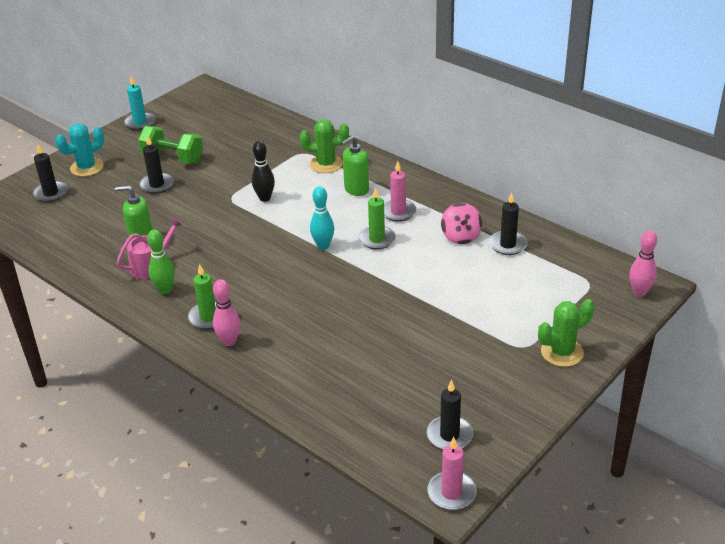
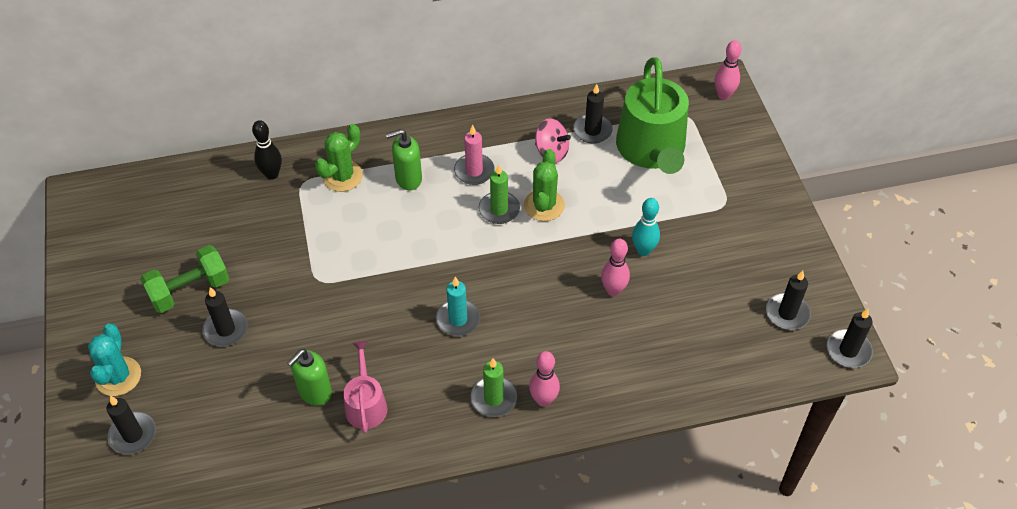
camera: 55 degrees left, 15 degrees up
turquoise candle [124,76,156,130] -> turquoise candle moved to [436,277,480,336]
green bowling pin [147,230,175,294] -> none
black bowling pin [252,141,275,202] -> black bowling pin moved to [252,120,282,180]
turquoise bowling pin [310,186,334,250] -> turquoise bowling pin moved to [632,198,660,256]
green soap dispenser [341,136,369,196] -> green soap dispenser turned 75 degrees clockwise [386,129,422,191]
pink candle [427,437,477,510] -> black candle [827,309,873,368]
green cactus [538,299,594,367] -> green cactus moved to [524,149,565,221]
none -> pink bowling pin [601,239,630,296]
none -> green watering can [616,57,689,174]

